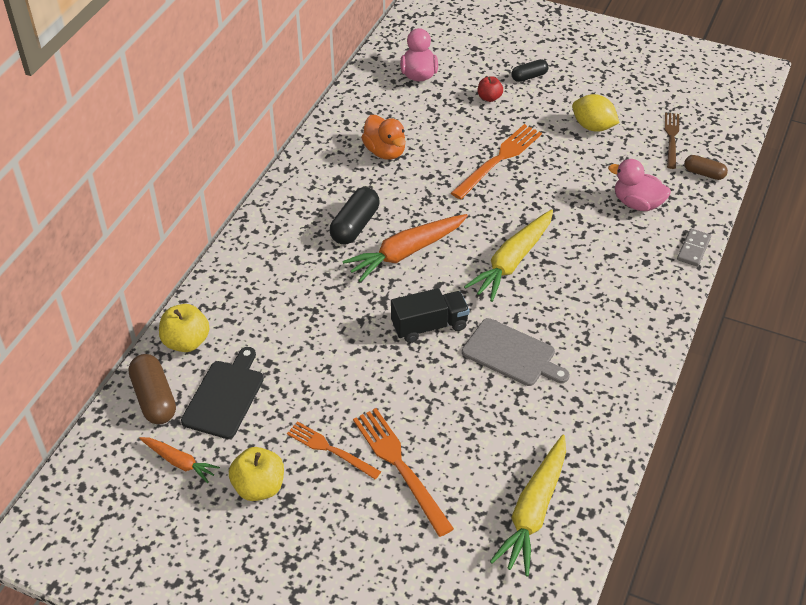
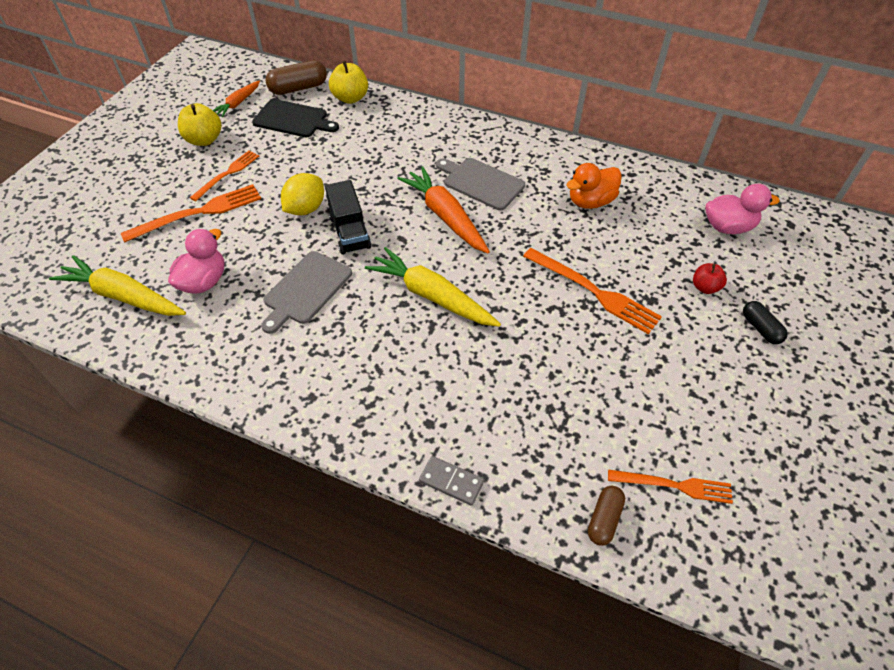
camera: 90 degrees right, 5 degrees up
black capsule [330,187,380,244] -> grey cutting board [436,158,525,210]
yellow lemon [572,94,620,132] -> yellow lemon moved to [281,173,324,215]
pink duck [608,159,671,211] -> pink duck moved to [168,229,224,294]
brown fork [665,113,679,169] -> orange fork [608,469,733,504]

